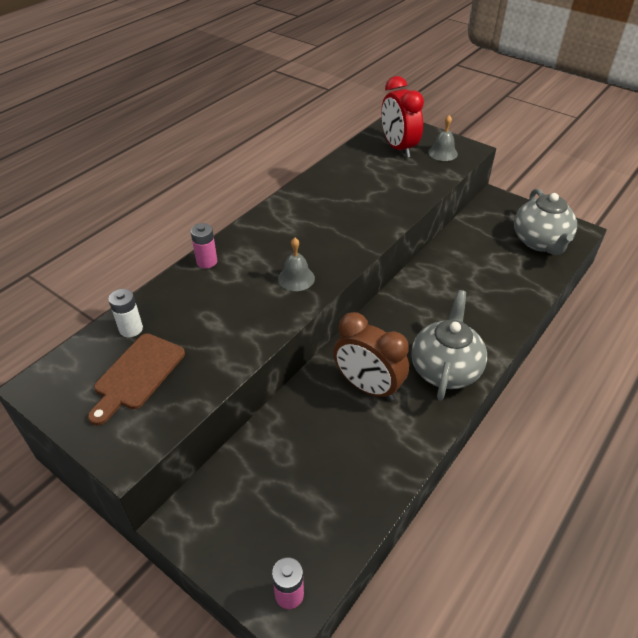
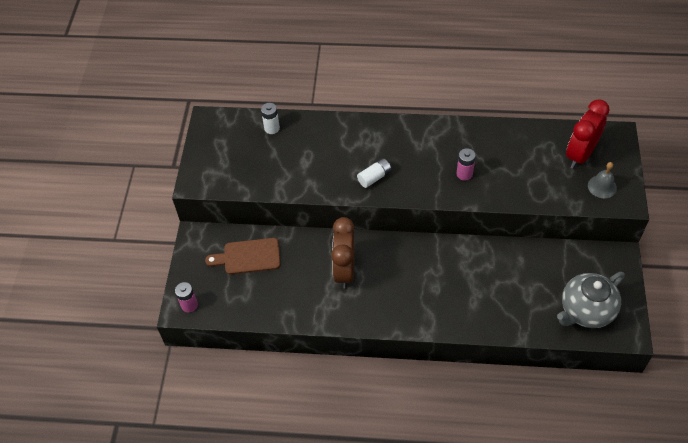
camera: 60 degrees right, 10 degrees up
brown cutting board [88,333,185,425] -> brown cutting board moved to [205,238,280,274]
pink battery [191,223,217,269] -> pink battery moved to [457,148,476,181]
grey bell [278,238,315,291] -> white battery [357,158,391,188]
grey teapot [411,290,487,400] -> none

